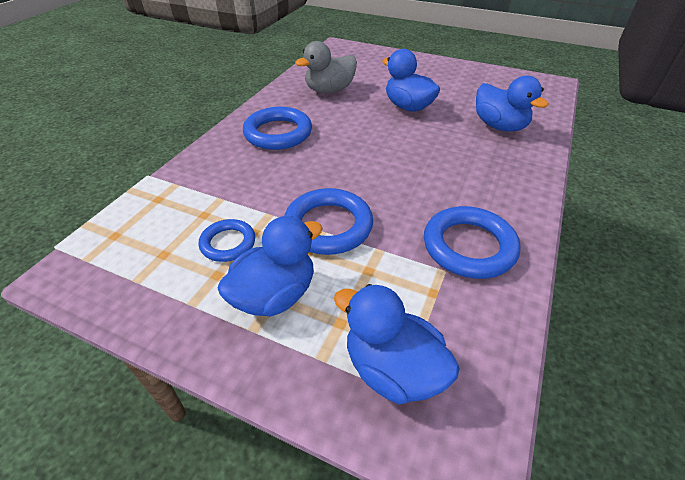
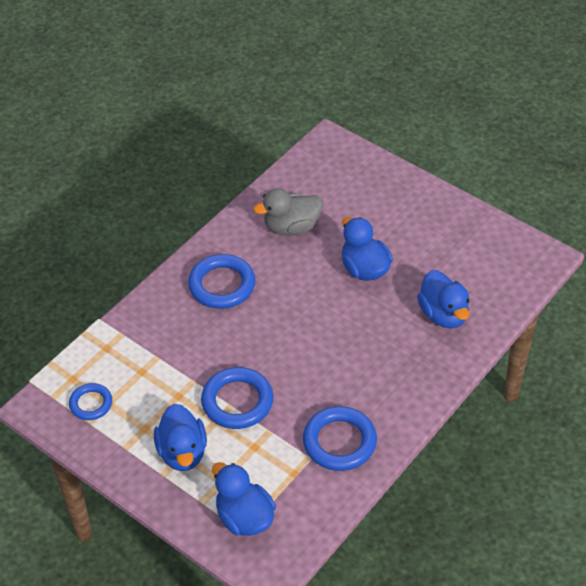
camera: 15 degrees right, 5 degrees up
blue ring [199,219,255,262] -> blue ring moved to [69,383,112,420]
blue duck [218,216,323,316] -> blue duck turned 105 degrees clockwise [154,404,207,471]

